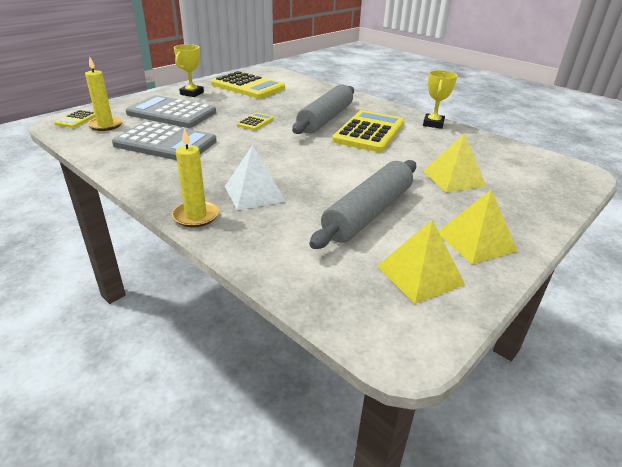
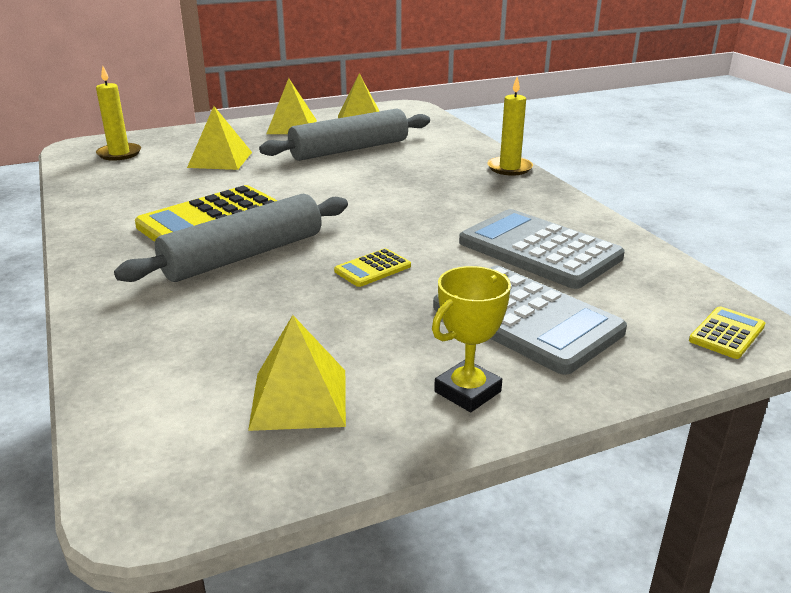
camera: 155 degrees left, 5 degrees down
yellow candle [85,57,123,131] -> yellow candle moved to [96,66,141,161]
yellow calculator [211,71,285,99] -> yellow pyramid [248,315,346,431]
white pyramid [225,145,286,210] -> none
yellow trophy [423,70,457,129] -> none

